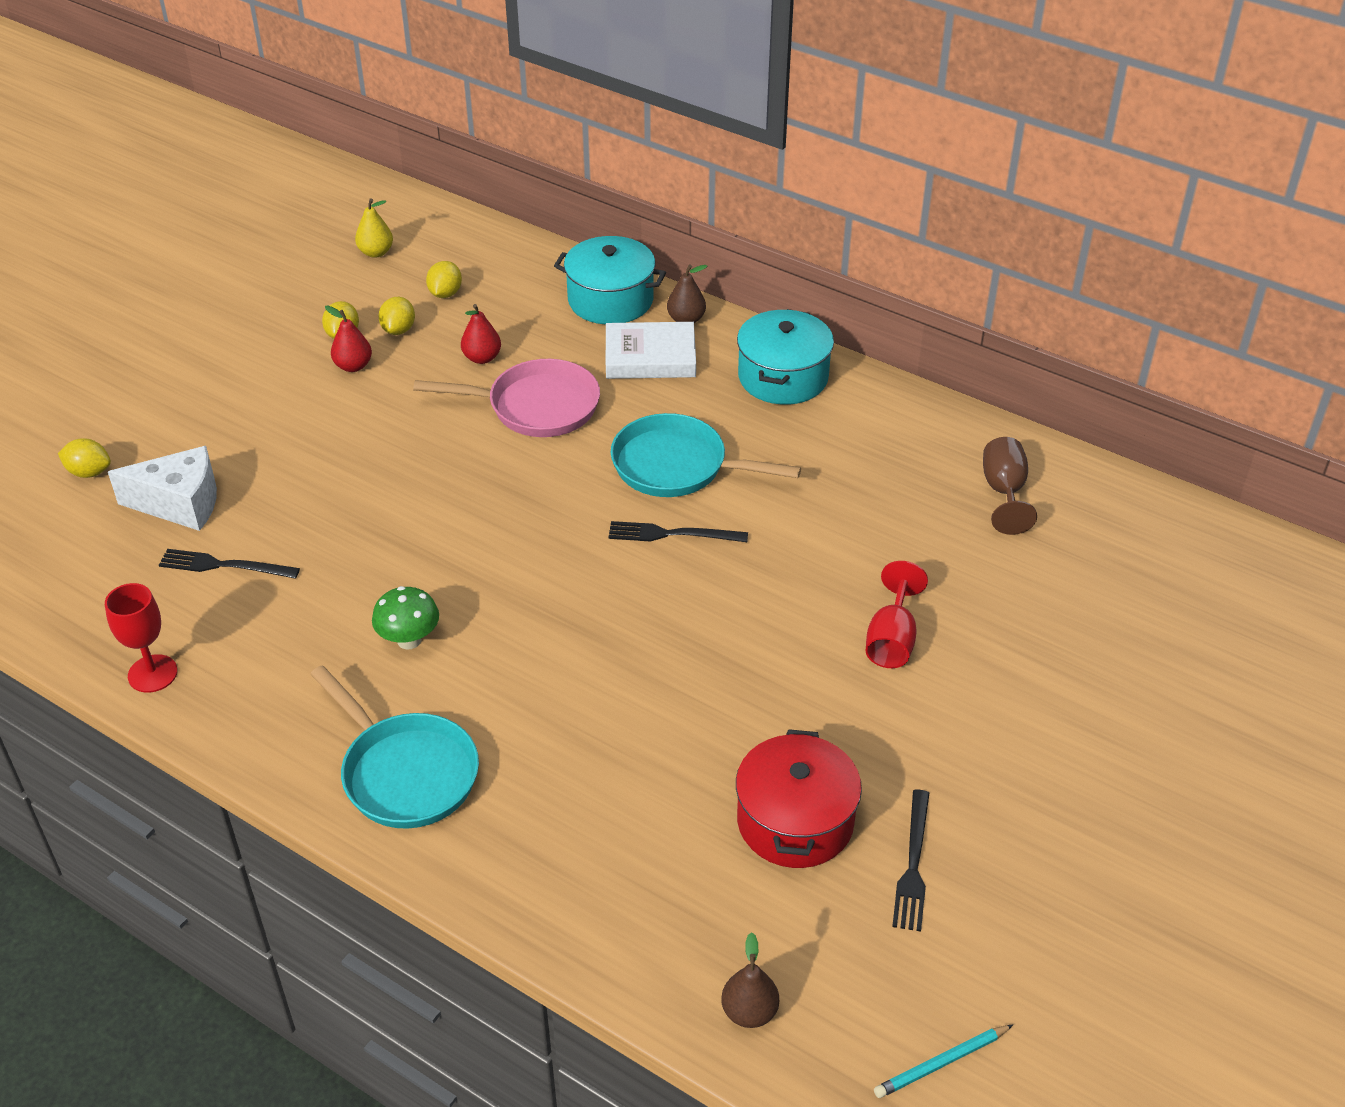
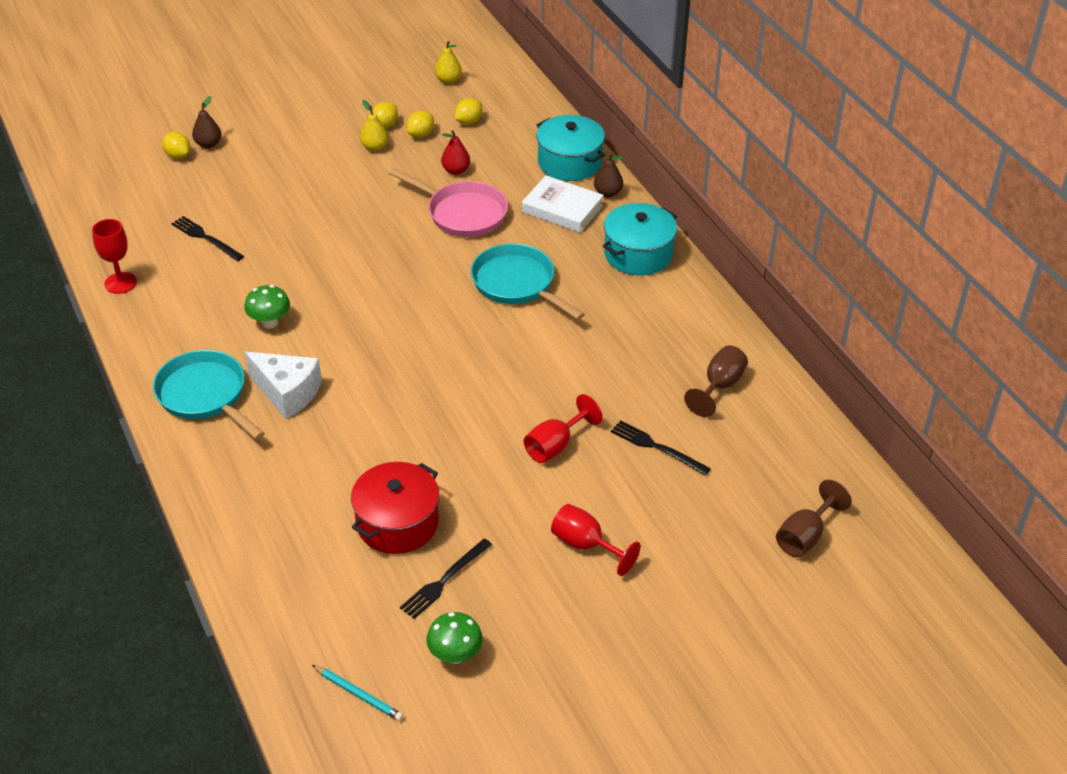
camera: 30 degrees right, 0 degrees up
white cheese [108,446,217,531] -> white cheese moved to [245,352,322,419]
turquoise pan [310,665,479,829] -> turquoise pan turned 150 degrees clockwise [153,350,265,440]
red pear [325,306,372,372] -> yellow pear [360,100,388,151]
black fork [608,521,748,542] -> black fork moved to [611,420,711,476]
brown pear [721,932,779,1028] -> brown pear moved to [192,96,221,148]
turquoise pencil [874,1025,1013,1098] -> turquoise pencil turned 150 degrees counterclockwise [312,665,403,721]
none -> green mushroom [426,612,483,664]
none -> red goblet [551,504,641,576]
none -> brown goblet [776,480,852,557]

